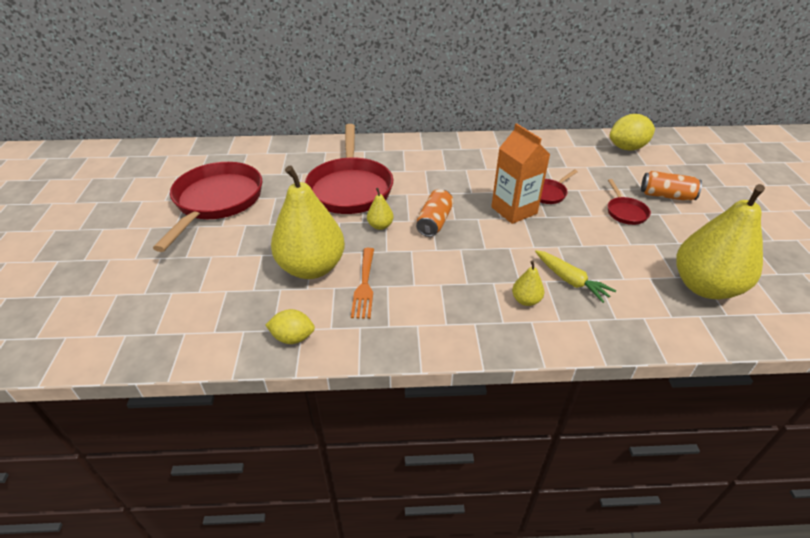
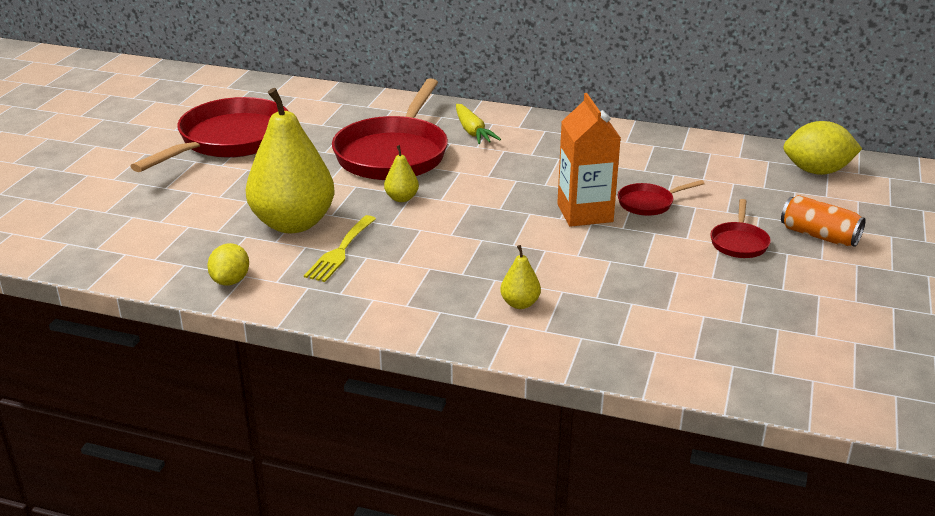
camera: 20 degrees right, 10 degrees down
yellow lemon [266,309,315,344] -> yellow lemon turned 75 degrees clockwise [207,243,249,286]
orange fork [351,248,374,319] -> yellow fork [304,215,376,282]
orange can [416,189,454,237] -> none
yellow carrot [535,250,616,303] -> yellow carrot moved to [456,104,501,144]
yellow pear [676,184,765,299] -> none

